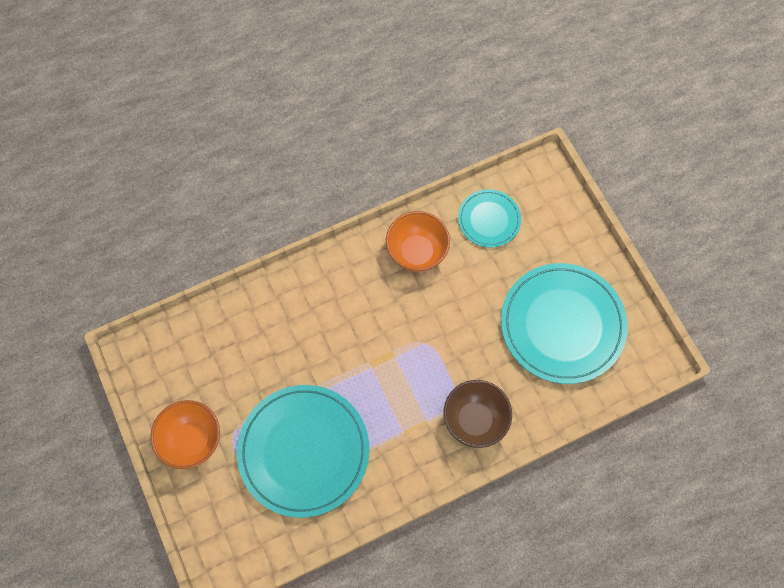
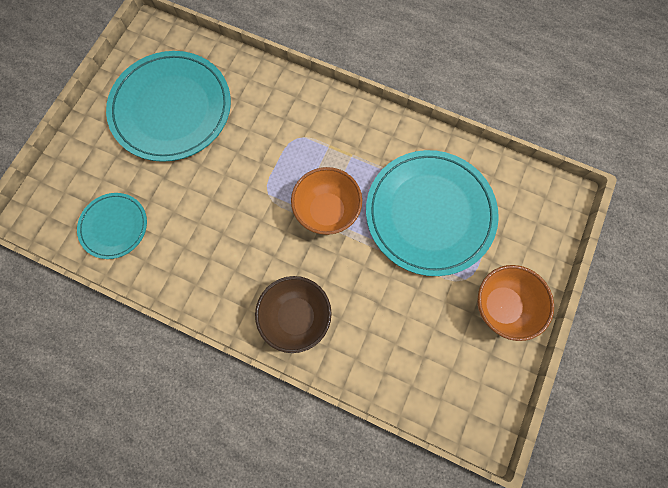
camera: 130 degrees left, 5 degrees up
orange bowl [386,211,450,272] -> orange bowl moved to [291,167,362,235]
brown bowl [444,380,512,448] -> brown bowl moved to [255,276,332,353]

